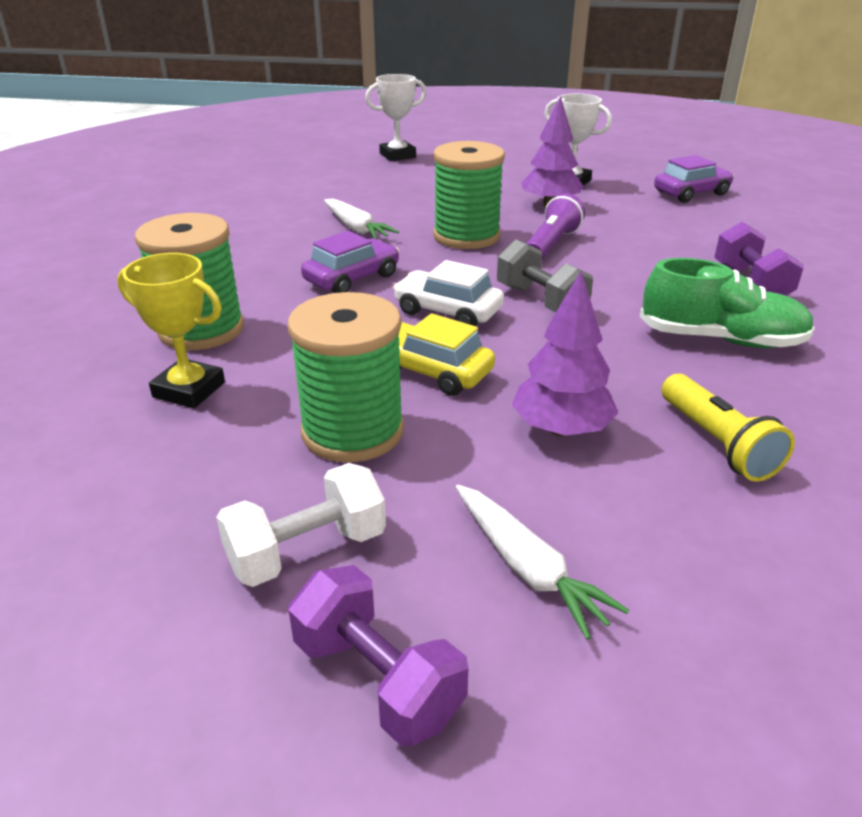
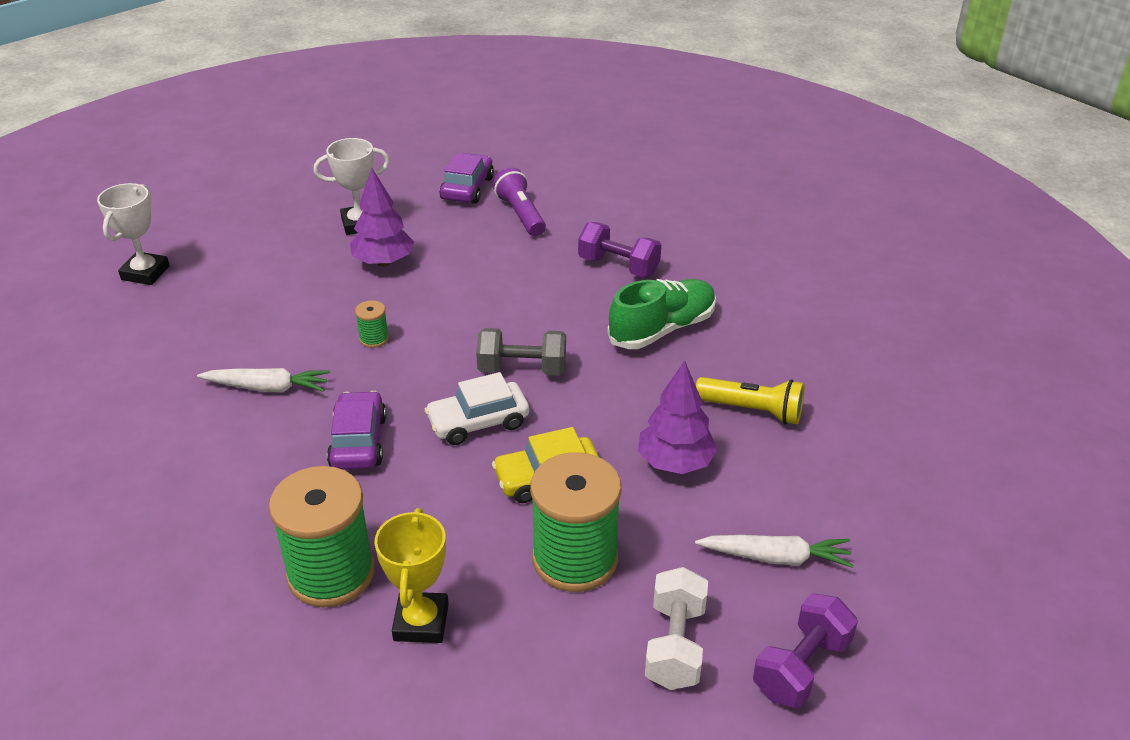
camera: 50 degrees left, 5 degrees up
yellow trophy [117,253,225,408] -> yellow trophy turned 60 degrees counterclockwise [374,508,449,643]
purple dumbbell [288,565,469,747] -> purple dumbbell turned 45 degrees counterclockwise [753,594,858,708]
green spool [433,141,505,249] -> green spool [355,300,389,348], size x0.43
purple flashlight [526,193,585,259] -> purple flashlight moved to [493,167,546,236]

